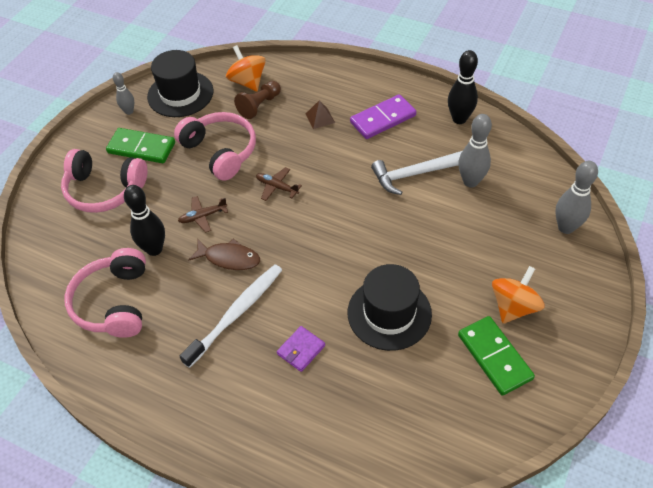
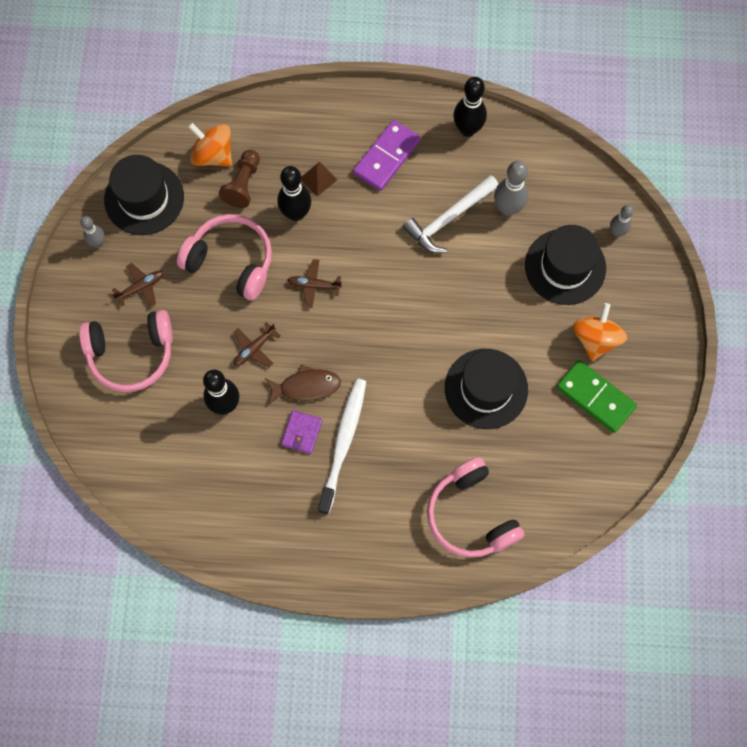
camera: 25 degrees left, 20 degrees up
pink headphones [64,248,146,338] -> pink headphones moved to [427,457,525,558]
green domino [106,128,175,163] -> brown plane [112,263,164,307]
purple wallet [277,326,325,372] -> purple wallet moved to [281,410,322,454]
grey bowling pin [555,161,598,234] -> grey bowling pin [610,205,634,237], size x0.61
none -> black bowling pin [278,166,311,221]
none -> black hat [525,225,606,305]

